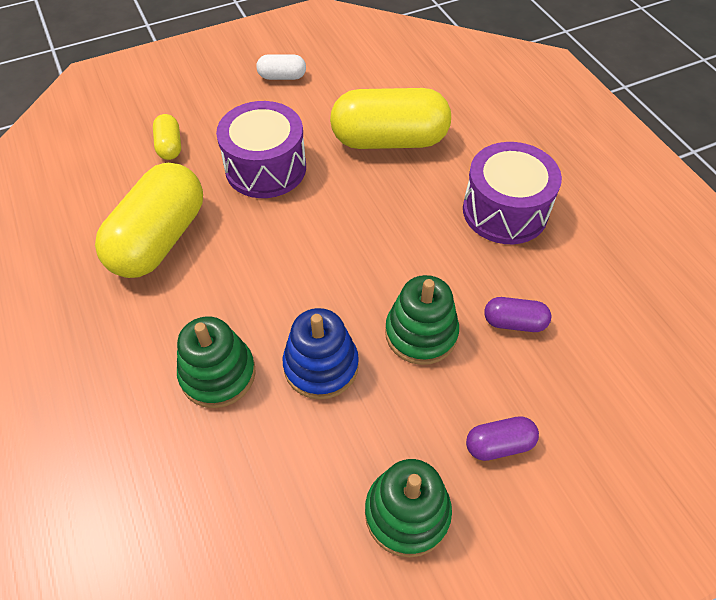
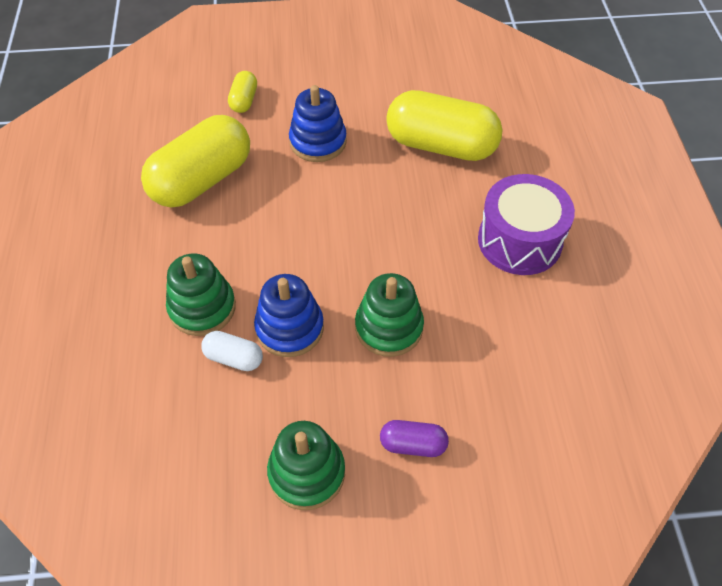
camera: 20 degrees right, 0 degrees up
purple drum [216,101,306,198] -> blue stacking toy [289,85,347,162]
white capsule [256,54,306,80] -> white capsule moved to [201,331,263,371]
purple capsule [484,297,551,332] -> none

